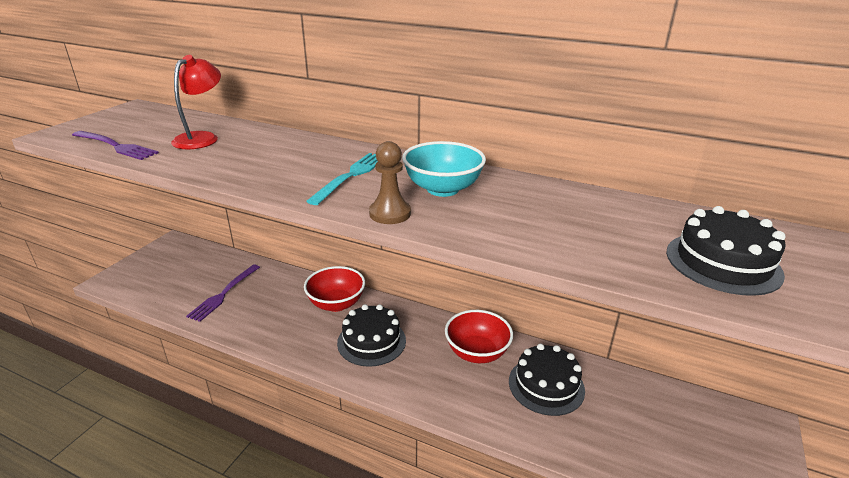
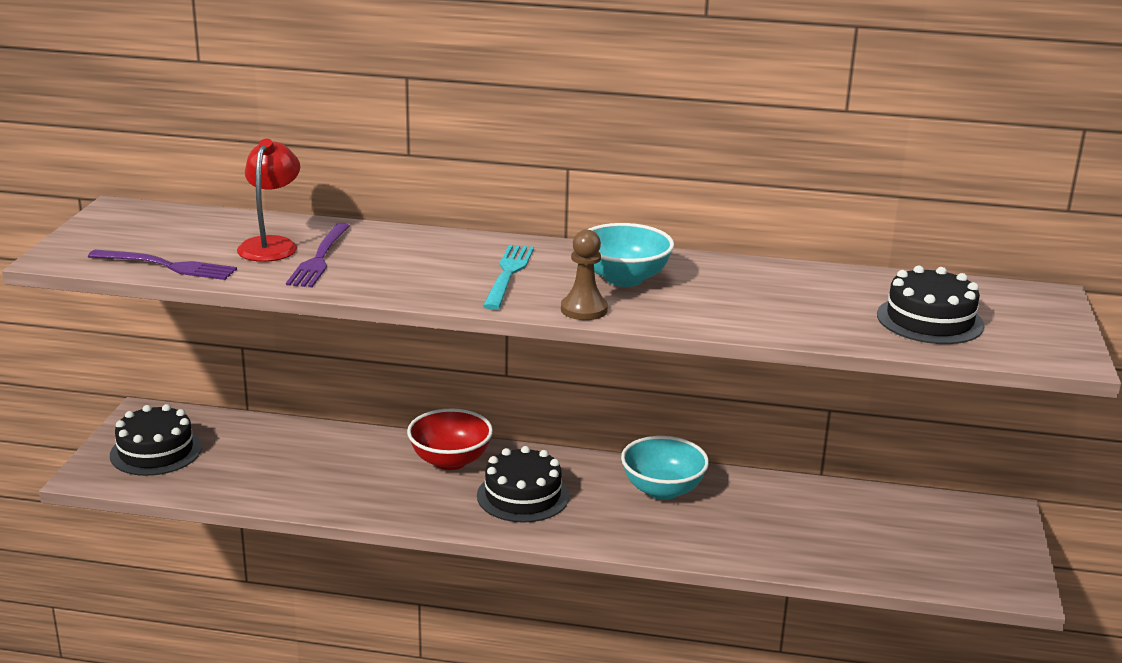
camera: 15 degrees left, 5 degrees down
purple fork [186,265,260,322] -> purple fork moved to [286,223,350,287]
red bowl [445,310,513,363] -> turquoise bowl [621,436,709,500]
black cake [509,344,585,416] -> black cake moved to [110,404,202,476]

